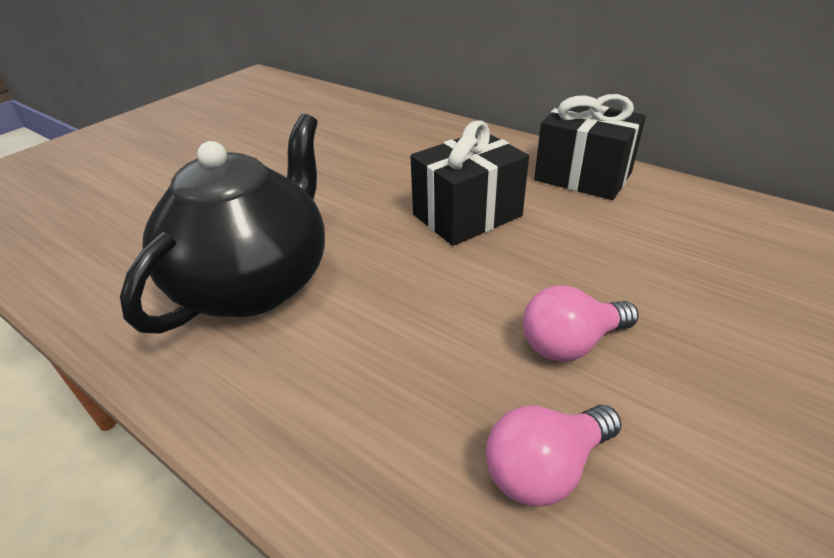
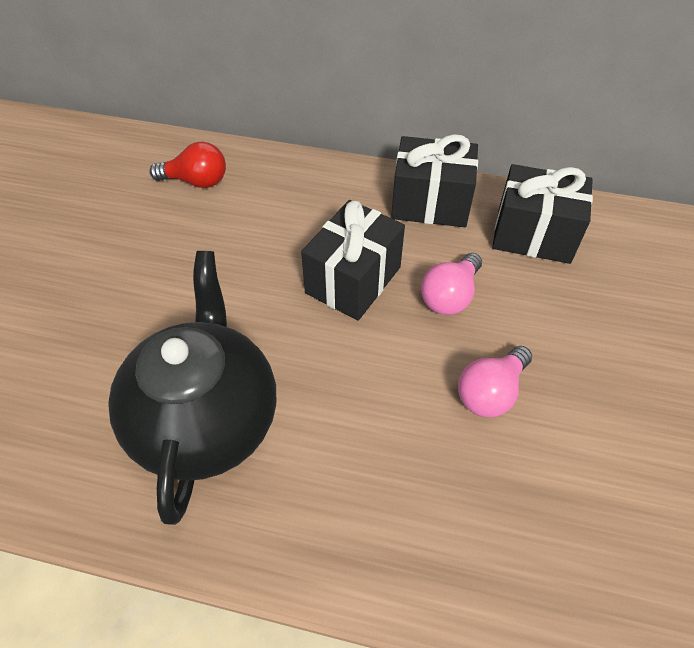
camera: 25 degrees left, 15 degrees up
pink light bulb [486,405,622,507] -> pink light bulb moved to [421,253,482,315]
none -> red light bulb [149,141,226,188]
none -> black gift [492,164,593,264]

